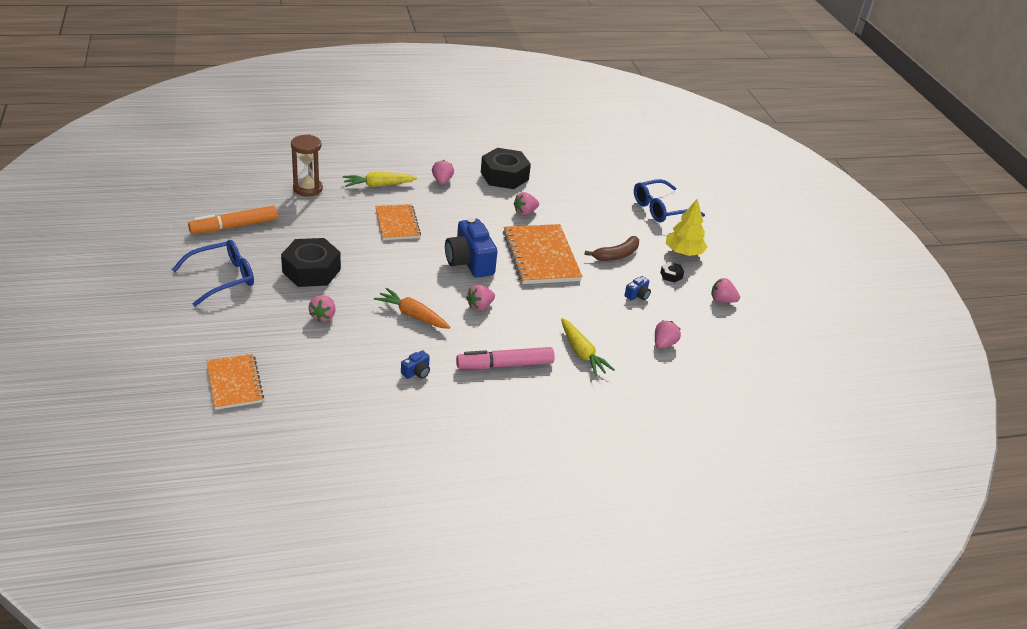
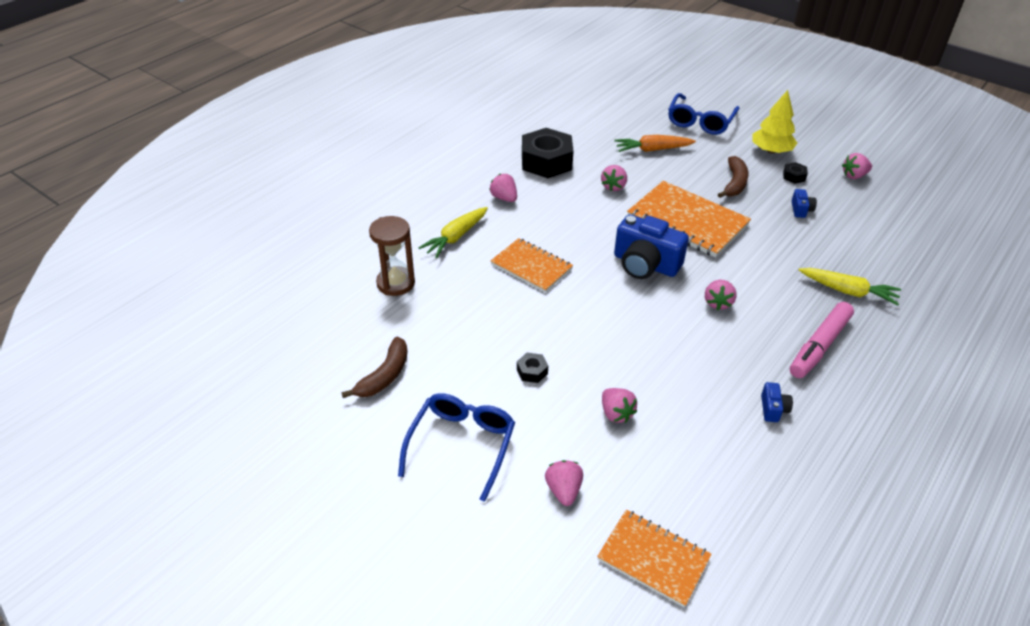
camera: 35 degrees left, 5 degrees up
orange marker [188,206,277,234] -> brown banana [341,337,407,398]
black nut [281,238,341,287] -> black nut [517,353,548,383], size x0.42
orange carrot [374,288,450,329] -> orange carrot moved to [615,135,696,152]
pink strawberry [655,321,681,349] -> pink strawberry moved to [545,460,583,506]

